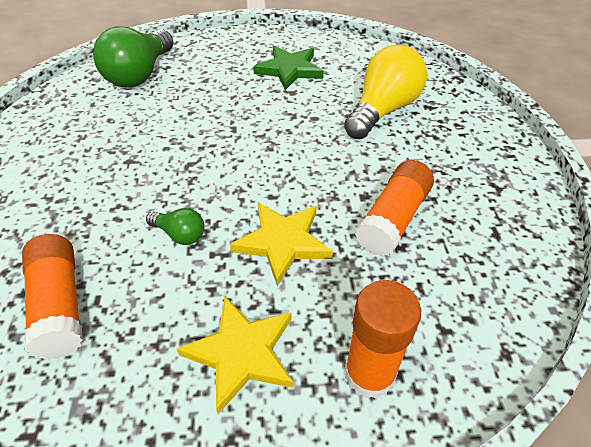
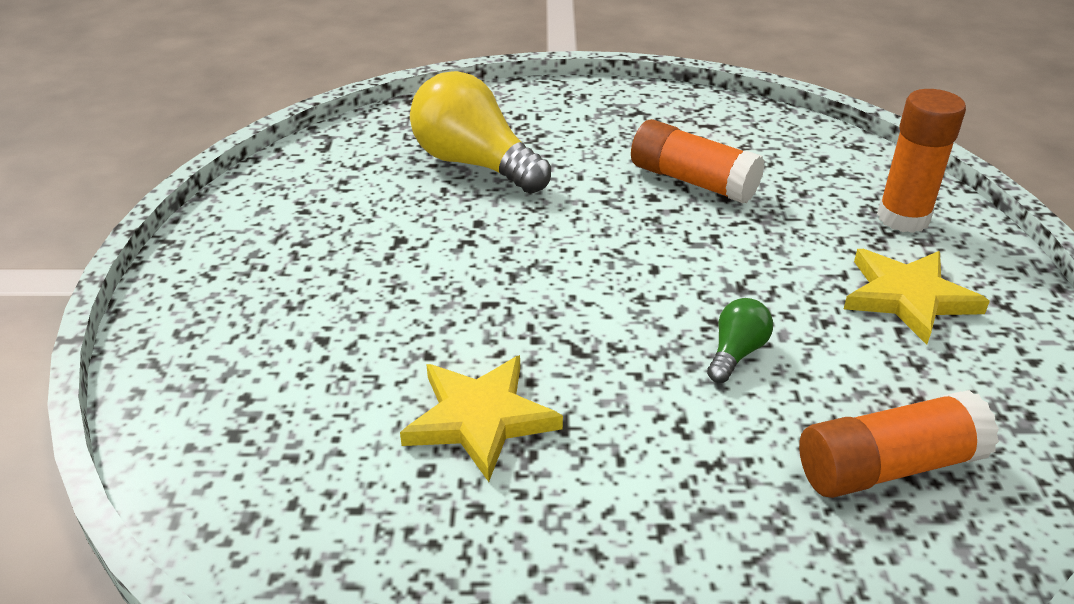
camera: 85 degrees left, 10 degrees down
green light bulb [93,26,173,87] -> none
yellow star [230,202,333,286] -> yellow star moved to [400,355,563,482]
green star [253,46,324,90] -> none

